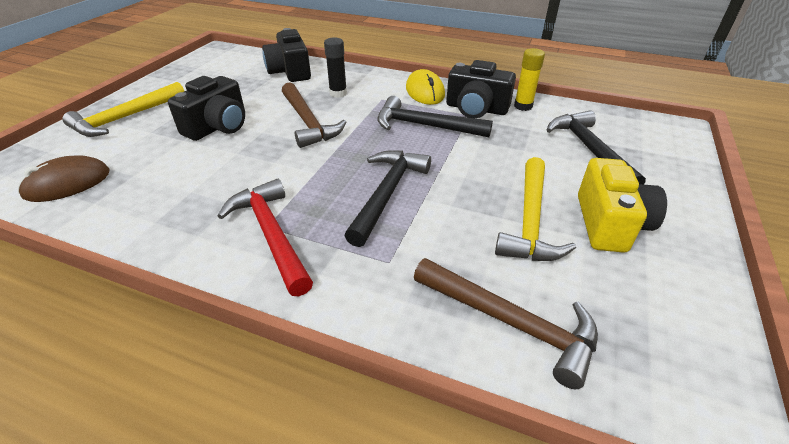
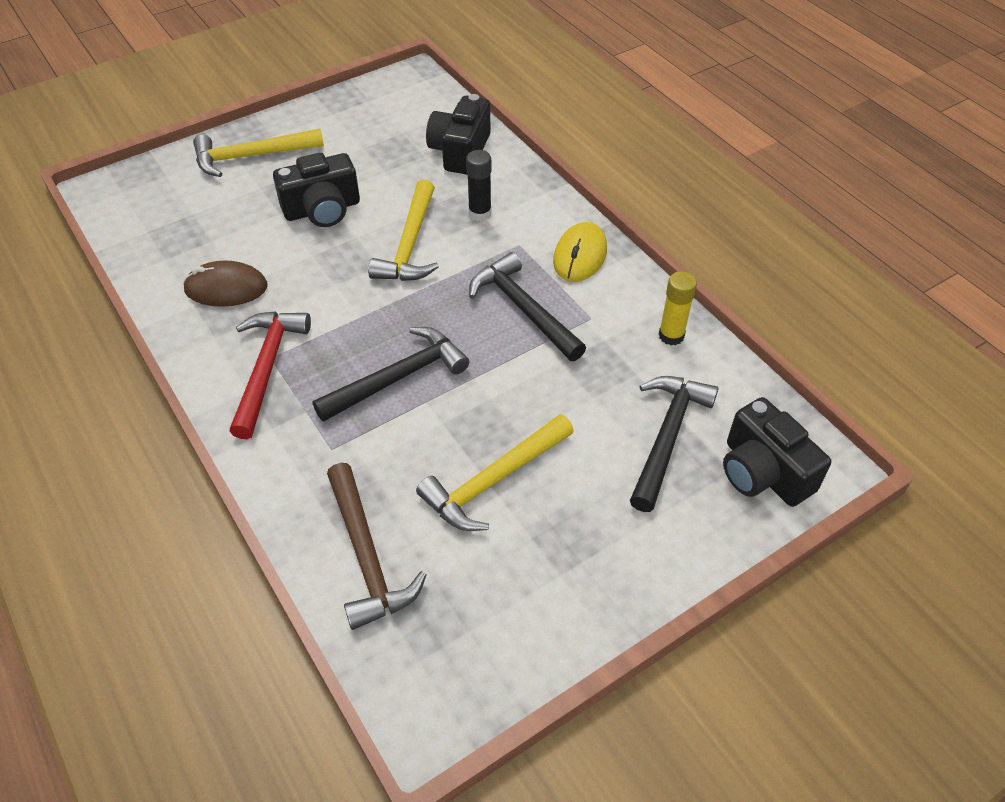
camera: 35 degrees right, 10 degrees up
brown mouse [18,155,109,202] -> brown mouse moved to [183,261,268,307]
brown hammer [282,82,347,148] -> yellow hammer [368,179,439,281]
black camera [446,60,516,118] -> black camera moved to [723,397,831,507]
yellow camera [578,158,667,253] -> none

